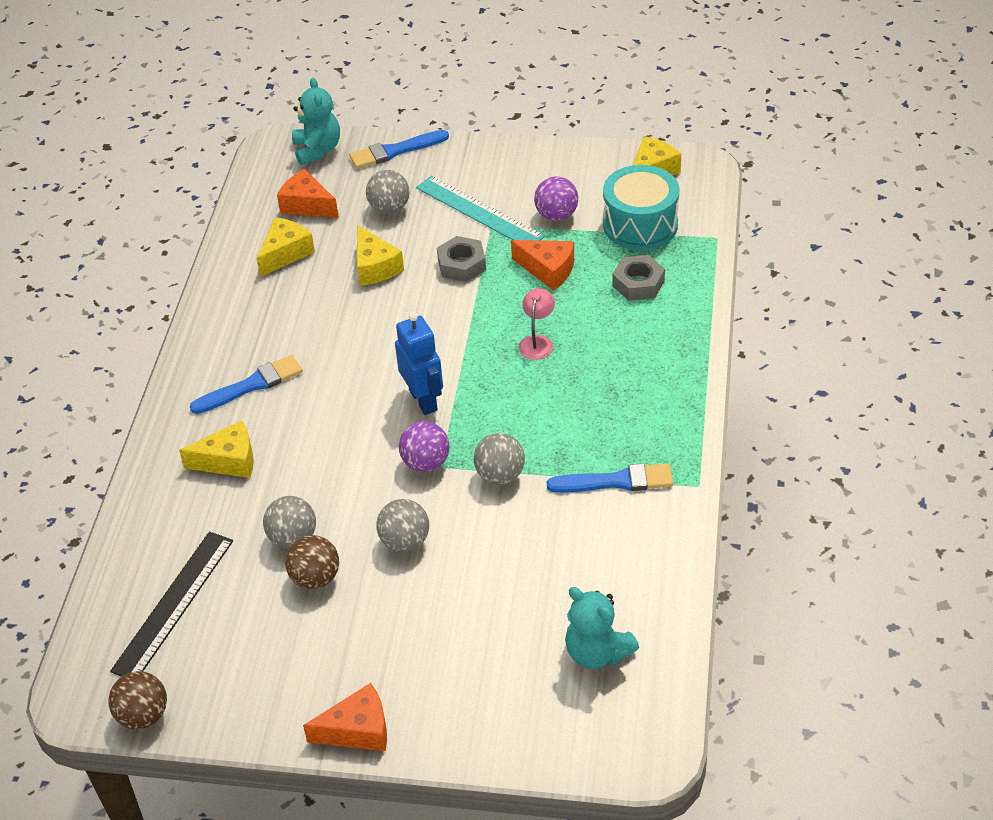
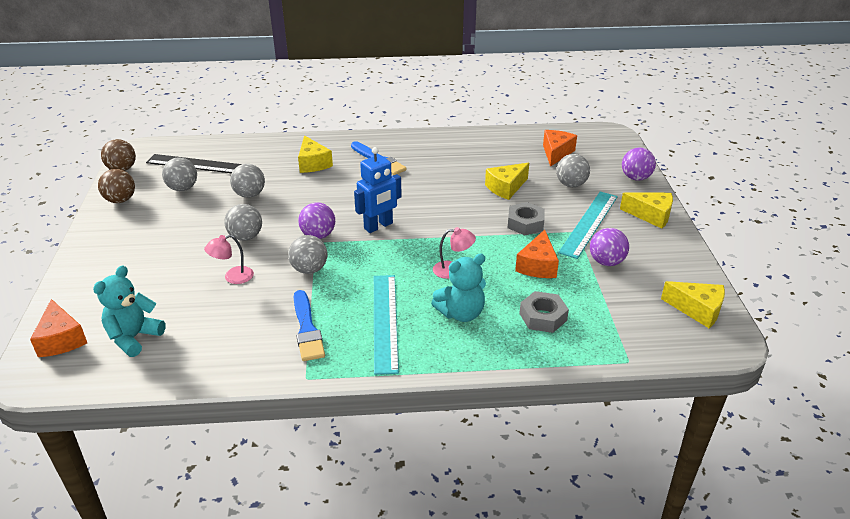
camera: 75 degrees right, 10 degrees down
yellow cheese [256,217,315,277] -> yellow cheese moved to [620,192,673,229]
brown ball [285,535,339,589] -> brown ball moved to [98,169,135,203]
turquoise teddy bear [292,78,340,165] -> turquoise teddy bear moved to [431,253,486,322]
orange cheese [303,683,387,751] -> orange cheese moved to [30,299,87,357]
blue brush [349,130,449,169] -> purple ball [622,148,656,181]
turquoise drum [603,165,679,250] -> none
none -> grey ball [162,158,197,191]
none -> pink lamp [204,235,254,284]
none -> turquoise ruler [374,275,399,375]

